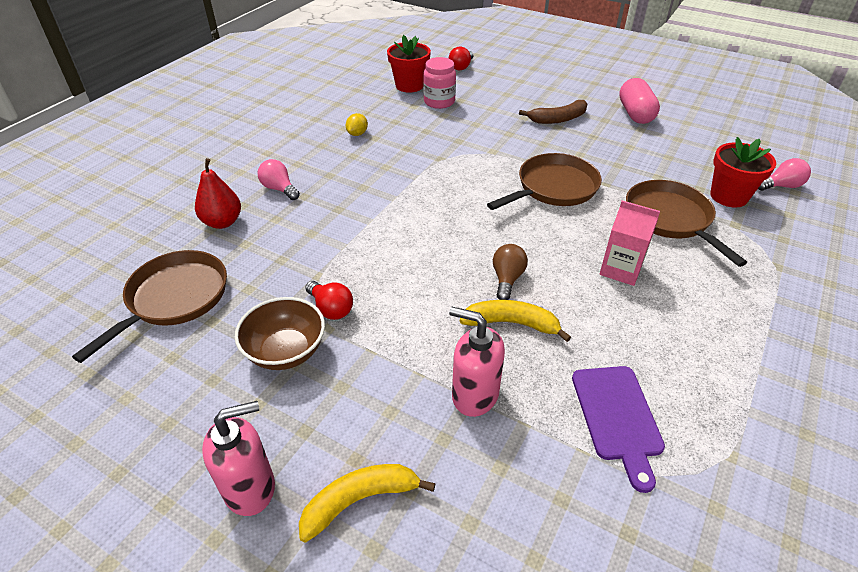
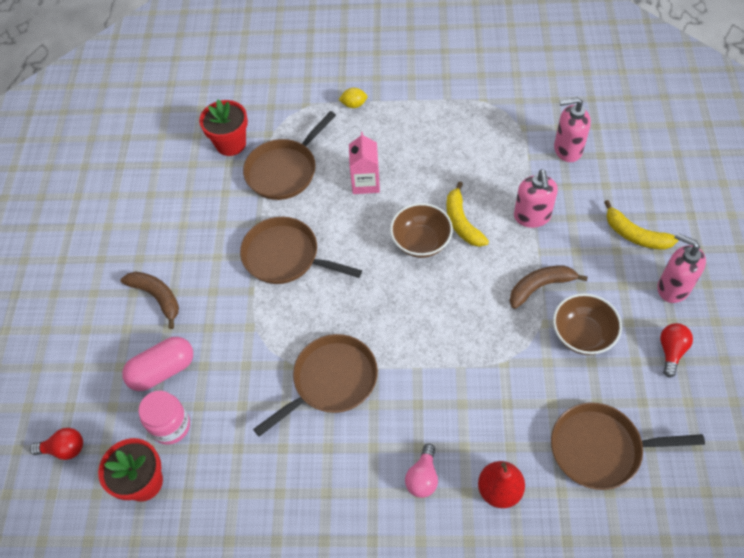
camera: 115 degrees left, 15 degrees up
red light bulb [305,281,353,320] -> red light bulb moved to [660,323,693,378]
yellow lemon [346,113,368,136] -> yellow lemon moved to [339,88,368,108]
brown light bulb [493,244,528,300] -> brown bowl [390,203,453,258]
purple cutting board [572,366,665,493] -> none
pink capsule [619,78,660,124] -> pink capsule moved to [122,337,193,391]
pink light bulb [758,158,811,191] -> none
none -> brown pan [253,334,378,437]
none -> brown banana [510,266,588,309]
none -> pink soap dispenser [554,97,591,162]

